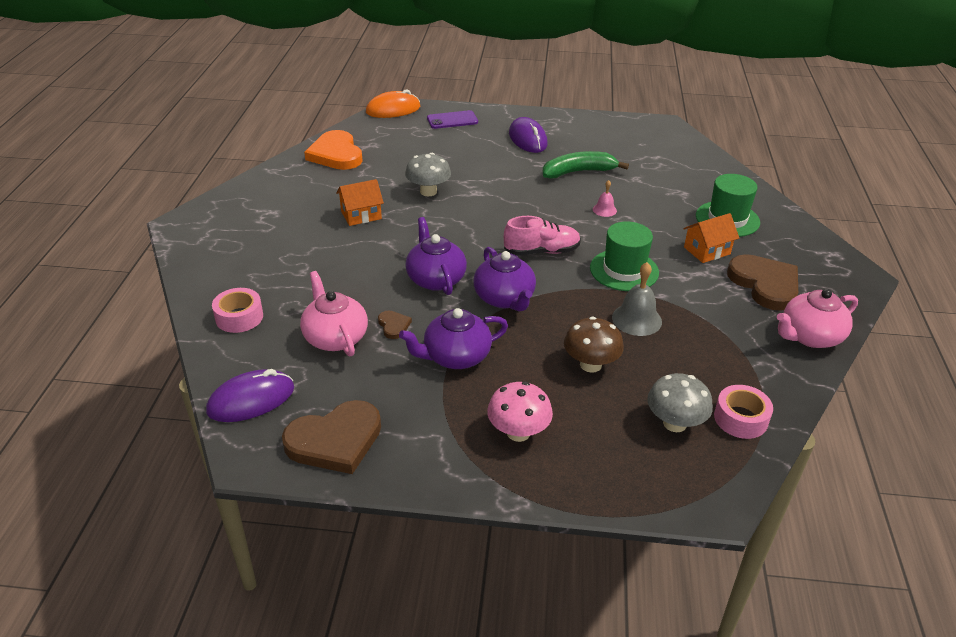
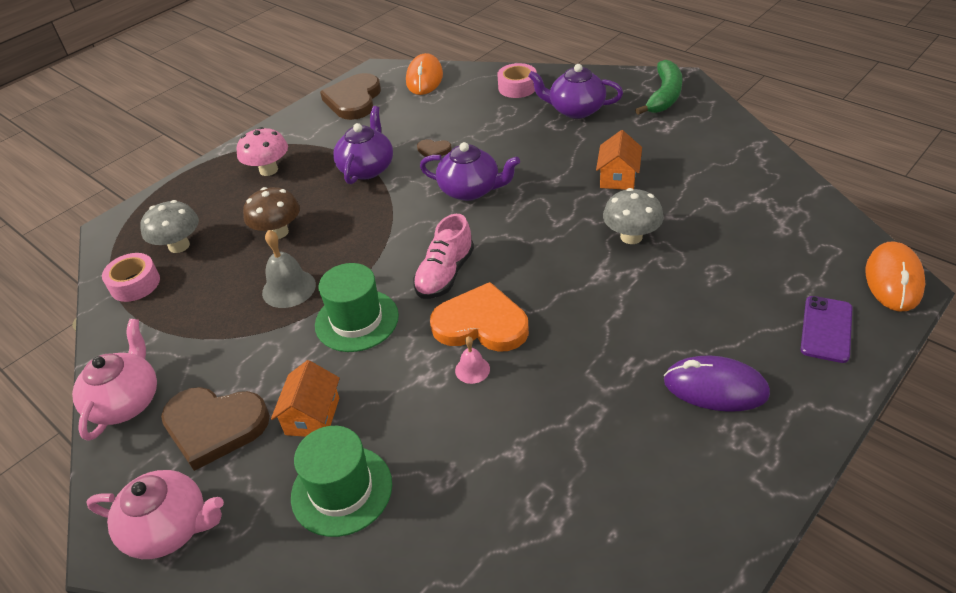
camera: 130 degrees right, 5 degrees up
purple mouse [206,369,294,422] -> orange mouse [406,53,443,95]
pink teapot [300,271,368,356] -> pink teapot moved to [86,470,224,559]
orange heart [304,130,363,170] -> orange heart moved to [430,282,529,352]
purple teapot [473,247,536,312] -> purple teapot moved to [528,64,623,119]
green banana [542,151,629,179] -> green banana moved to [635,60,683,115]

